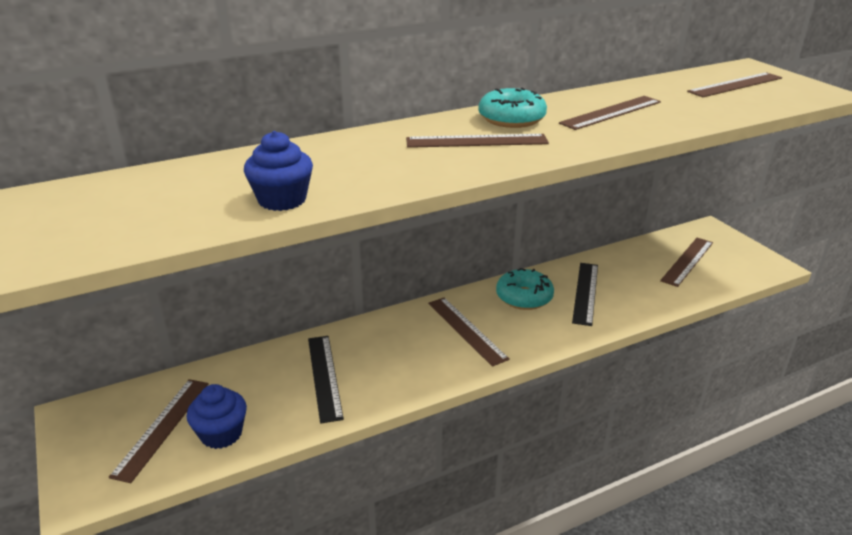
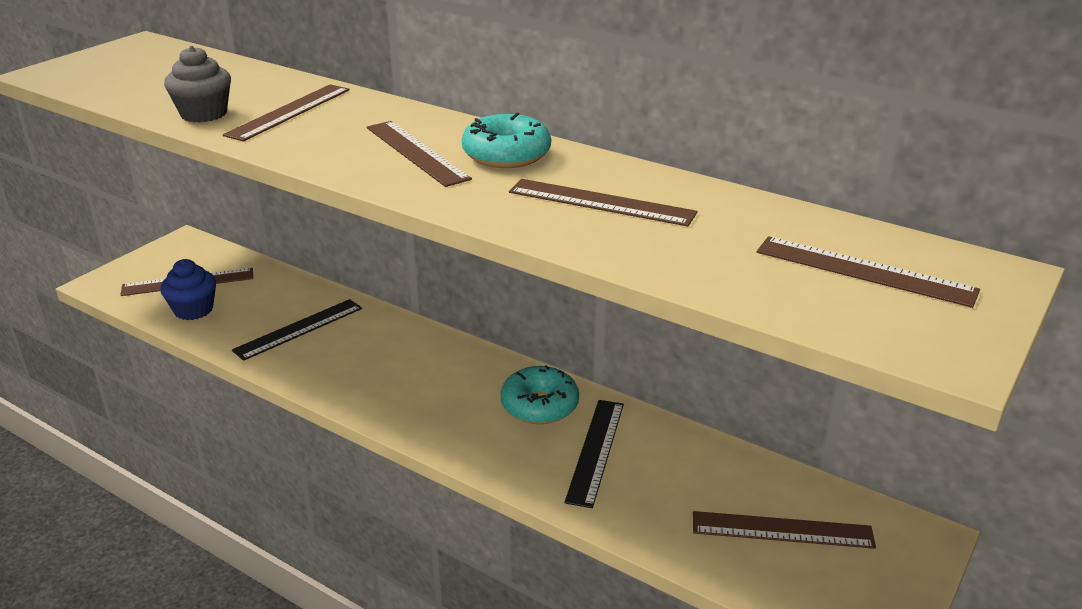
camera: 60 degrees right, 0 degrees up
blue cupcake [244,131,313,211] -> grey cupcake [164,46,231,123]
brown ruler [428,298,510,367] -> brown ruler moved to [223,84,350,141]
black ruler [572,263,598,326] -> black ruler turned 60 degrees counterclockwise [564,400,624,508]

